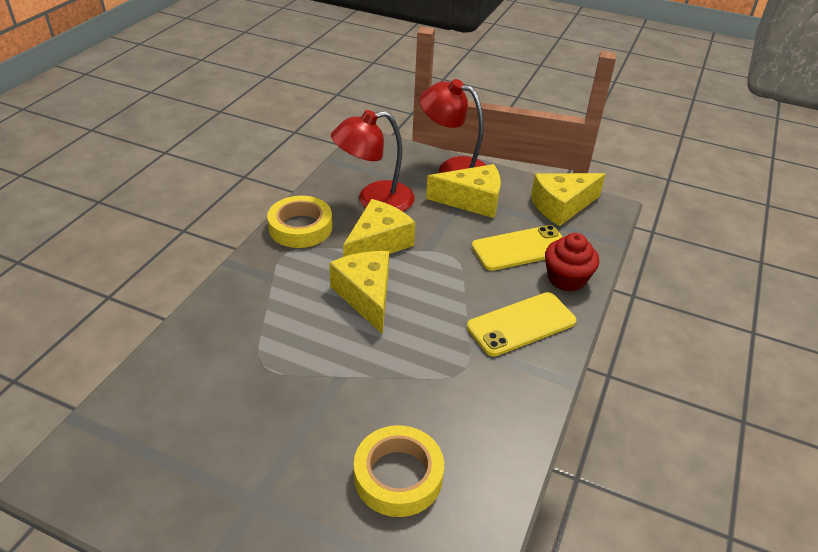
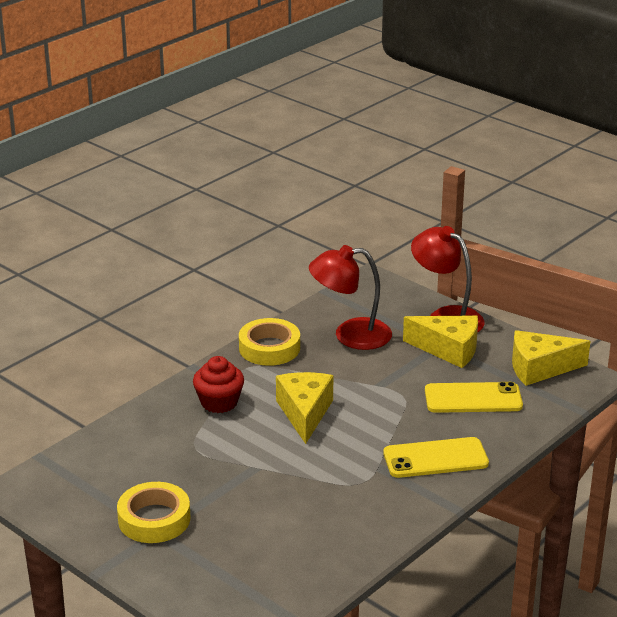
camera: 20 degrees right, 10 degrees down
yellow cheese [343,199,415,257] -> none
yellow tape [354,425,444,517] -> yellow tape moved to [117,482,190,543]
red cupcake [545,233,599,292] -> red cupcake moved to [193,356,244,413]

